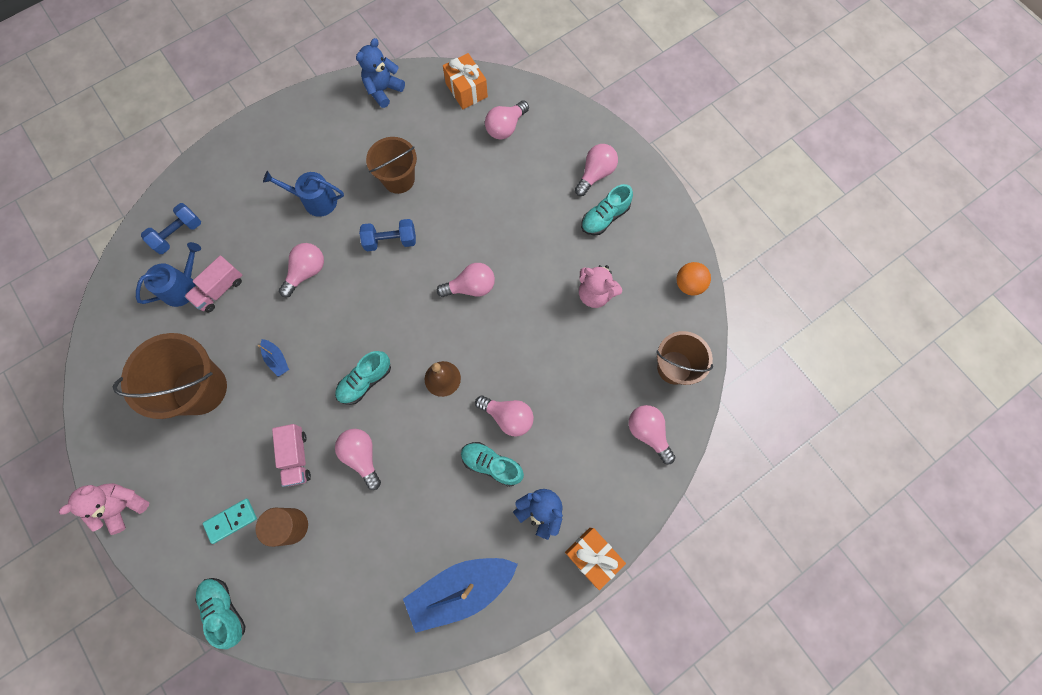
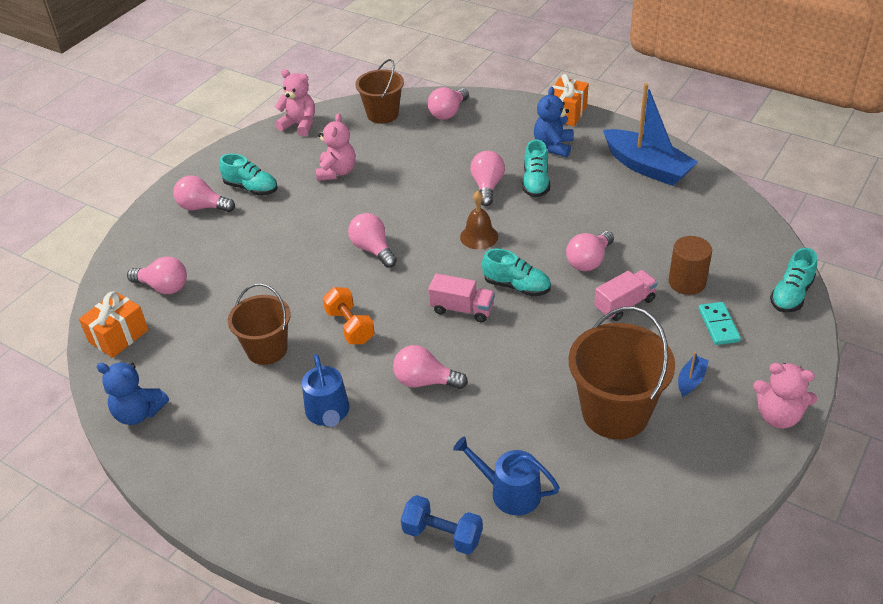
camera: 110 degrees left, 30 degrees down
pink truck [184,256,242,313] -> pink truck moved to [428,273,495,322]
turquoise domino [203,499,257,544] -> turquoise domino turned 45 degrees clockwise [698,302,741,345]
blue boat [258,339,289,377] -> blue boat moved to [678,351,709,397]
blue dumbbell [359,219,416,251] -> orange dumbbell [323,287,375,344]
orange ball [676,262,711,296] -> pink teddy bear [275,69,315,137]

